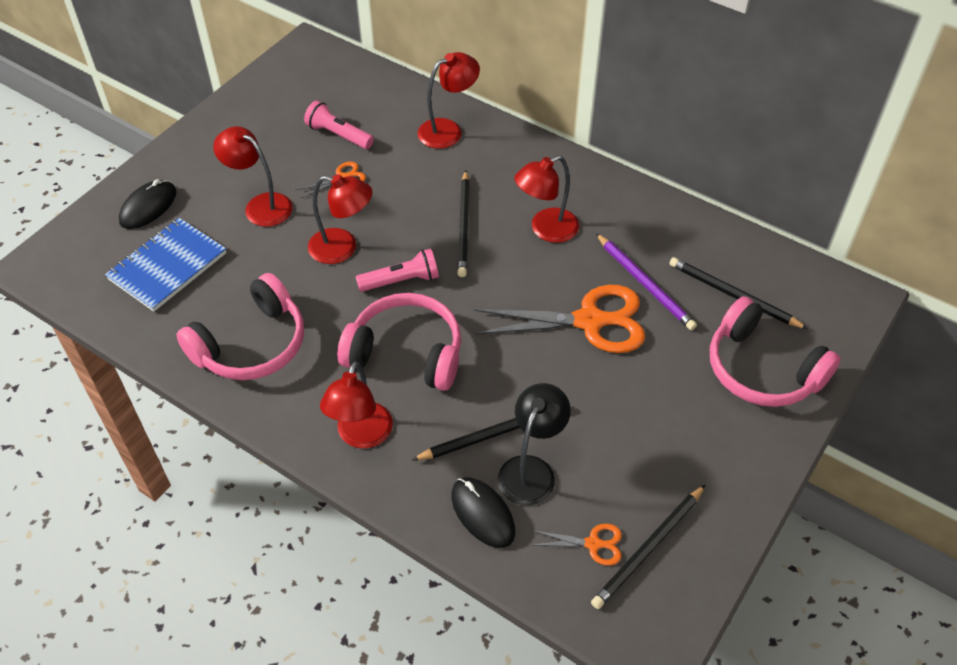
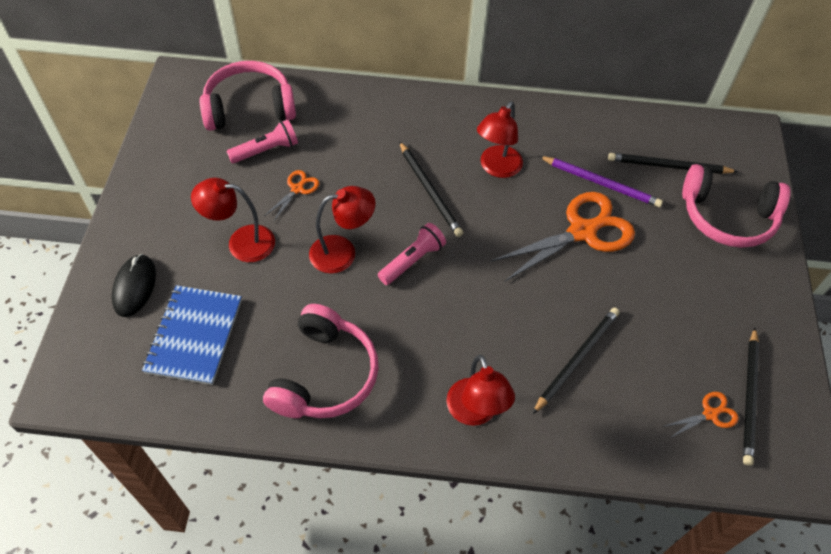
camera: 30 degrees left, 5 degrees up
pink flashlight [304,101,374,149] -> pink flashlight turned 150 degrees clockwise [226,119,298,164]
pink headphones [337,293,461,391] -> pink headphones moved to [200,61,296,131]
red lamp [417,52,480,149] -> none
black mouse [451,477,515,548] -> none
black lamp [498,383,571,505] -> none

